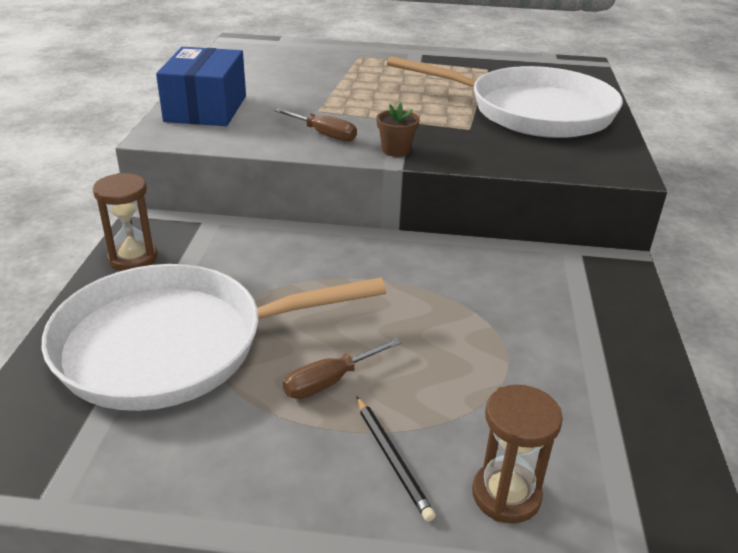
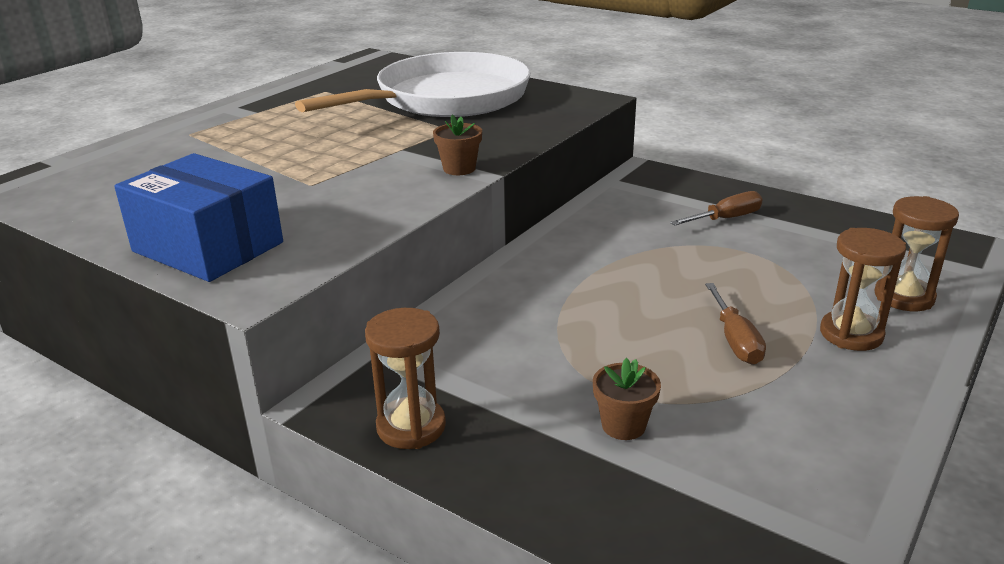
camera: 60 degrees left, 5 degrees down
white pan [42,264,386,411] -> brown flower pot [593,358,661,440]
brown screwdriver [274,108,357,142] -> brown screwdriver moved to [670,191,763,226]
black pencil [356,396,436,522] -> brown hourglass [820,228,906,351]

